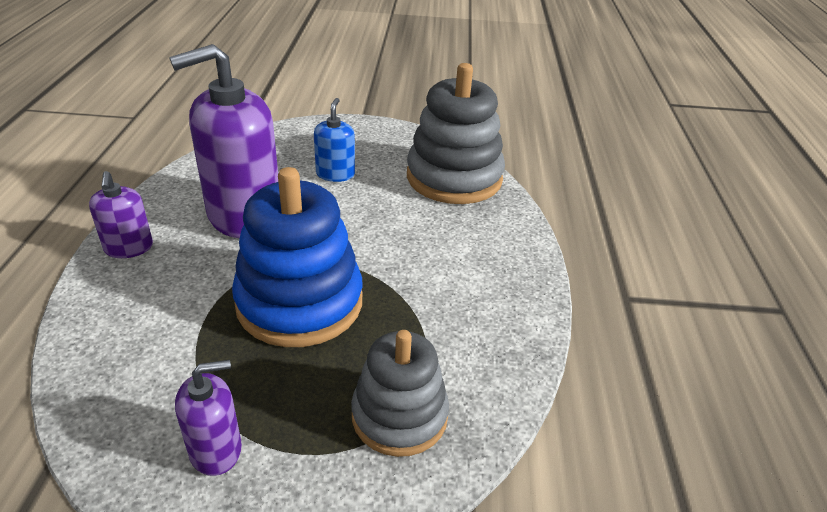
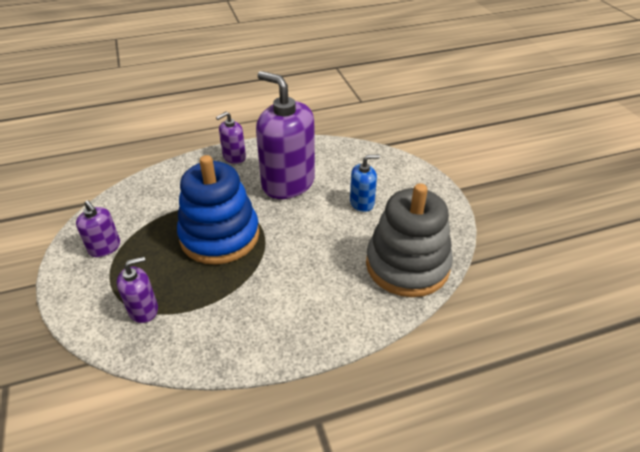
camera: 70 degrees right, 5 degrees up
grey stacking toy [351,330,449,457] -> purple soap dispenser [117,257,158,323]

